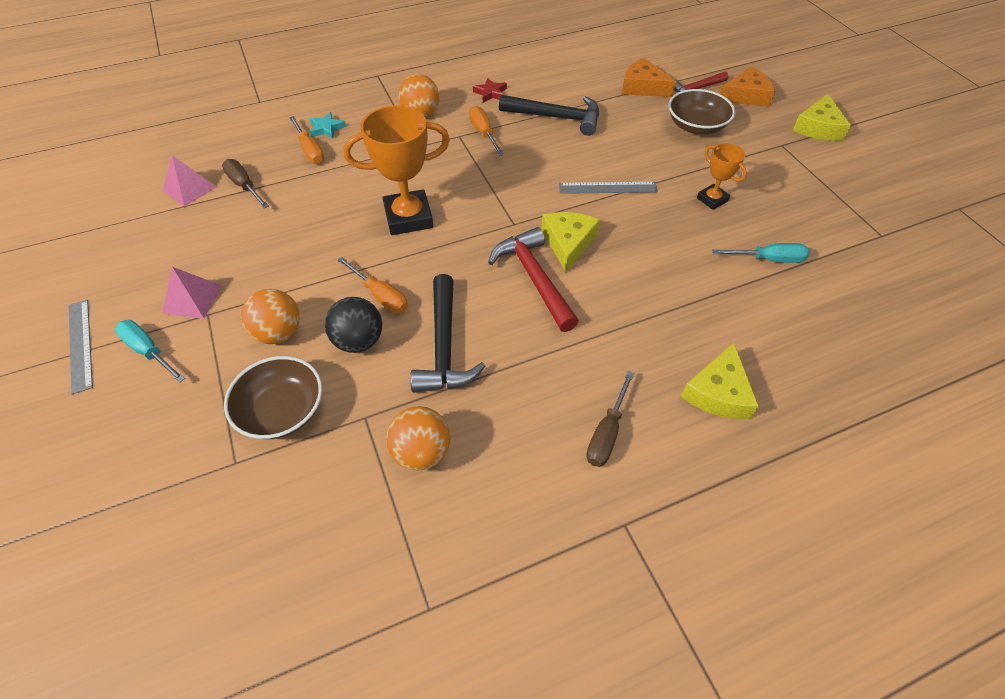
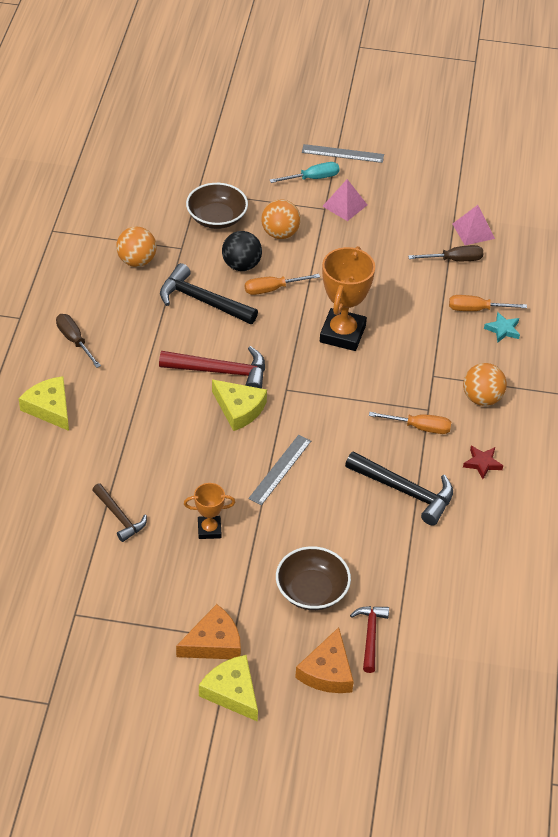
camera: 120 degrees right, 5 degrees down
black hammer [499,95,599,136] -> black hammer turned 105 degrees counterclockwise [345,451,453,526]
orange cheese [622,58,676,97] -> orange cheese moved to [176,604,241,659]
turquoise screwdriver [712,243,810,263] -> brown hammer [92,483,147,542]

